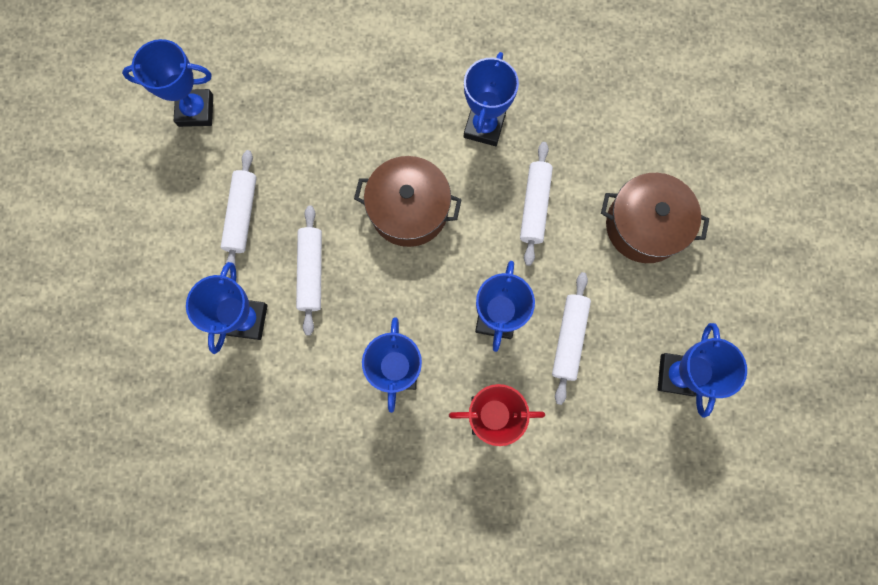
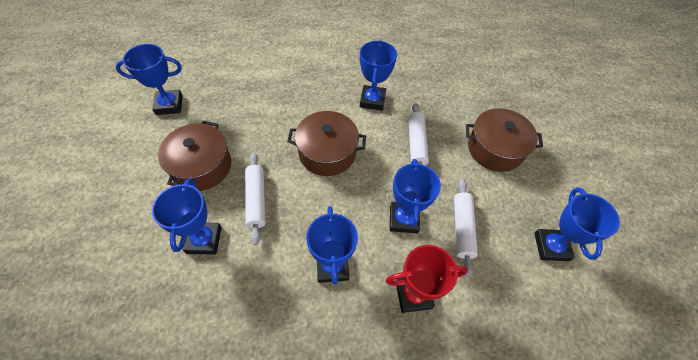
camera: 10 degrees left, 20 degrees down
white rolling pin [221,150,257,276] -> brown pot [158,120,231,191]

